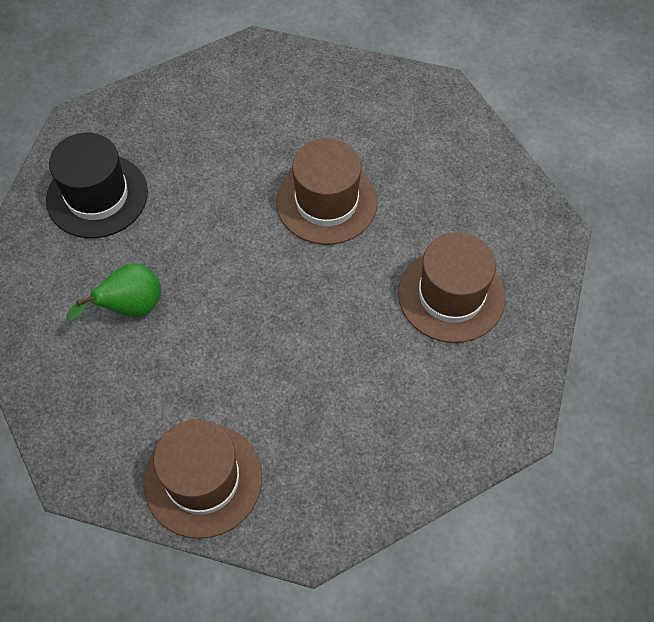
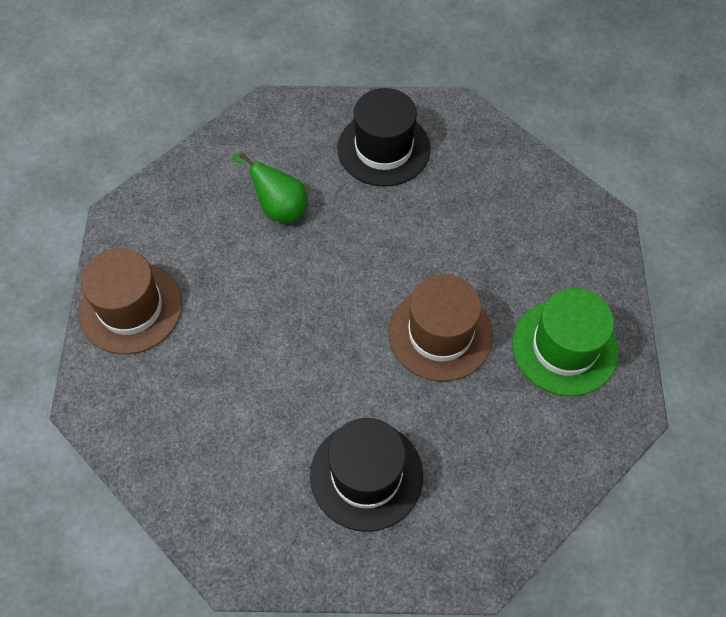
camera: 75 degrees right, 0 degrees up
brown hat [398,232,505,343] -> black hat [310,418,423,532]
none -> green hat [512,288,618,396]

